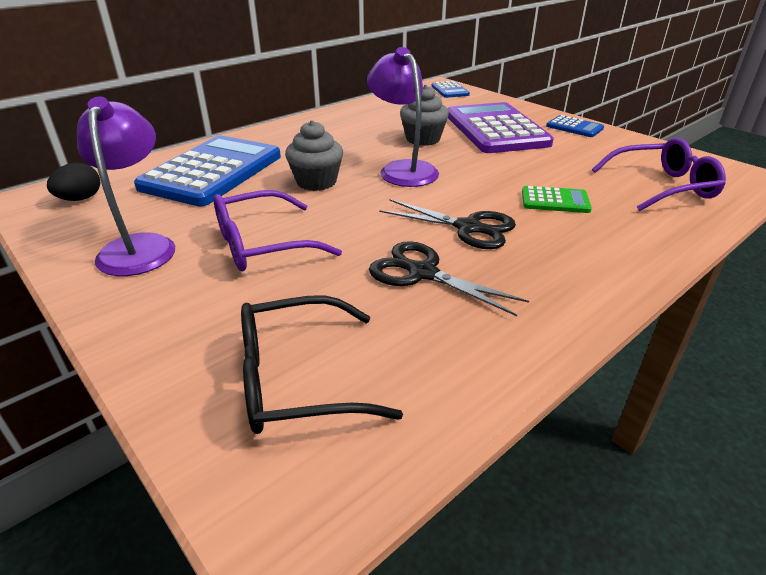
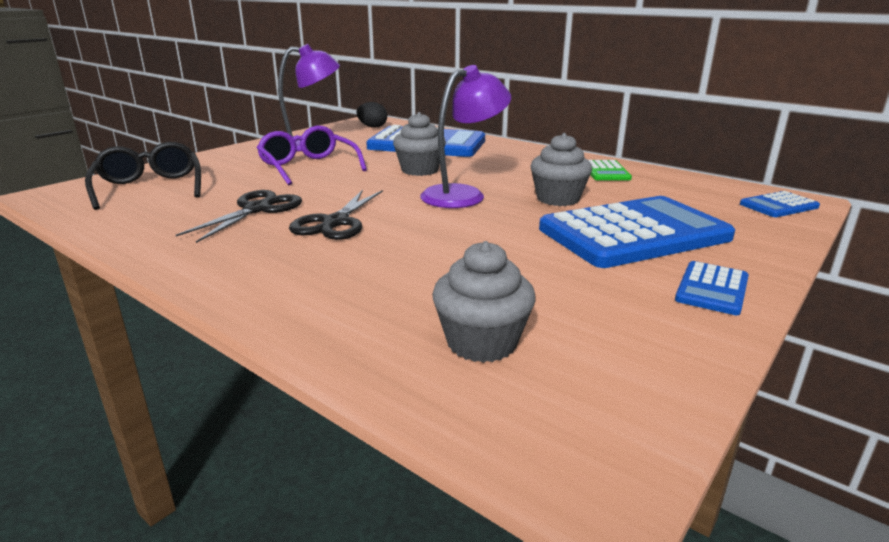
camera: 80 degrees right, 10 degrees down
purple calculator [448,102,554,153] -> blue calculator [539,196,735,268]
green calculator [522,186,592,213] -> green calculator moved to [588,160,632,180]
purple glasses [592,138,726,211] -> grey cupcake [432,241,535,363]

